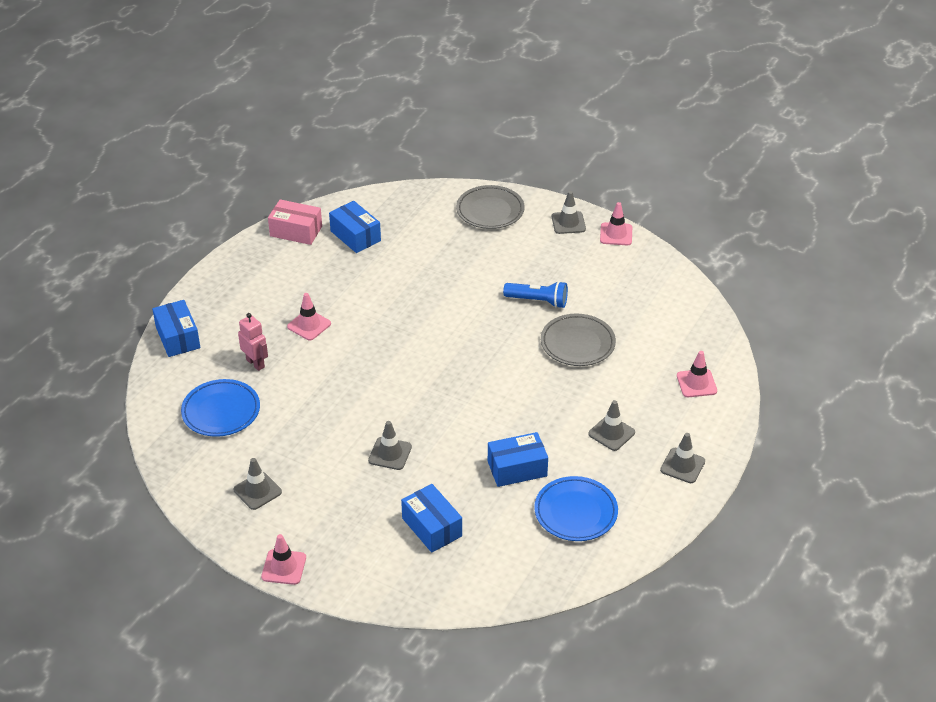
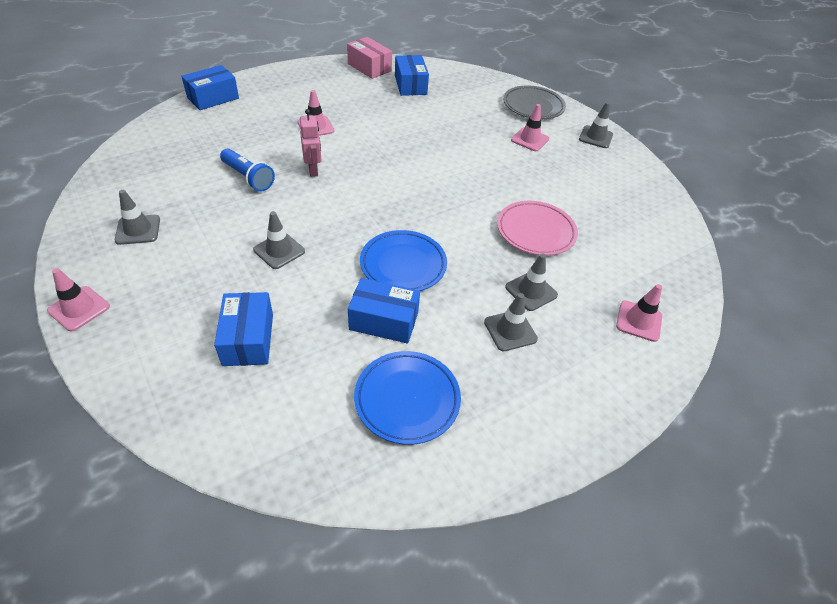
camera: 25 degrees right, 5 degrees up
blue box [152,300,200,357] -> blue box turned 45 degrees clockwise [181,65,239,110]
blue plate [181,379,260,437] -> blue plate moved to [360,230,447,291]
pink robot [238,313,268,371] -> pink robot moved to [300,109,322,177]
blue flashlight [503,281,568,308] -> blue flashlight moved to [220,149,275,192]
grey plate [541,314,616,366] -> pink plate [497,201,578,256]
pink traffic cone [600,202,632,245] -> pink traffic cone moved to [511,104,549,151]
grey traffic cone [660,433,705,483] -> grey traffic cone moved to [505,254,558,311]

